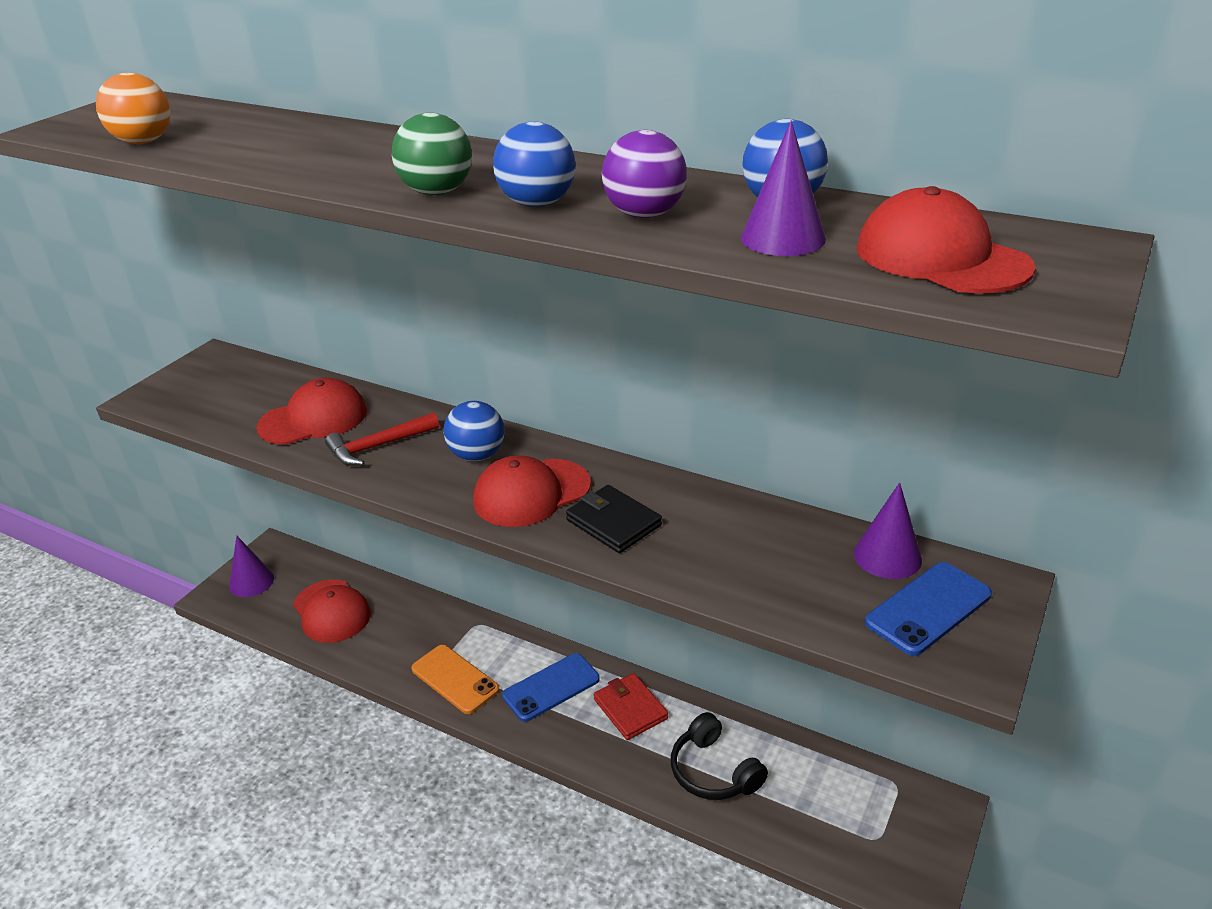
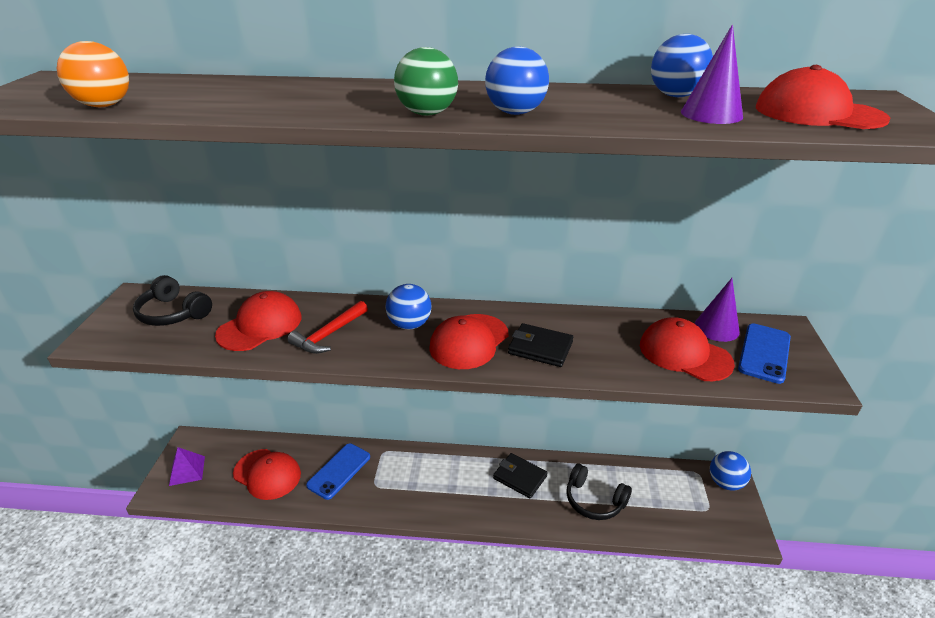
camera: 25 degrees left, 0 degrees up
purple cone [229,536,274,597] -> purple pyramid [169,447,205,486]
orange phone [411,645,499,714] -> none
blue phone [502,653,600,722] -> blue phone moved to [306,443,370,500]
red wallet [594,673,668,740] -> black wallet [493,453,548,499]
purple ball [602,130,687,218] -> none
none -> black headphones [133,275,212,326]
none -> red cap [640,318,735,381]
none -> blue ball [710,451,751,491]

